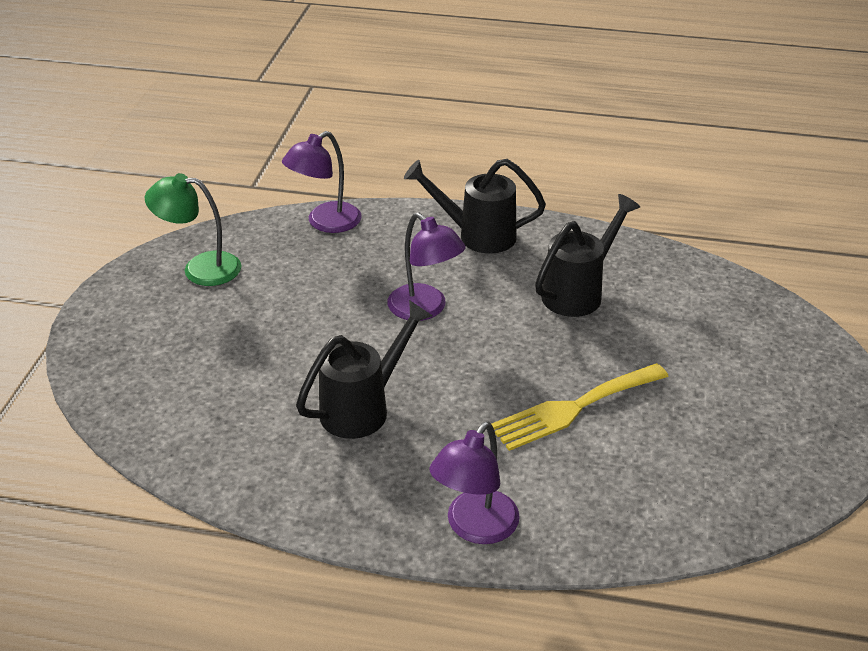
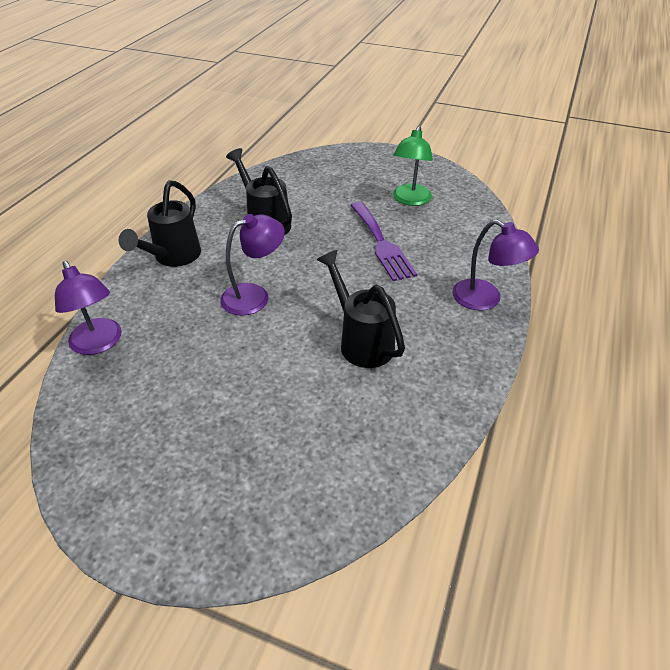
camera: 80 degrees left, 5 degrees up
green lamp [145,173,242,286] -> green lamp moved to [393,126,433,206]
yellow fork [491,363,669,451] -> purple fork [350,202,417,281]

